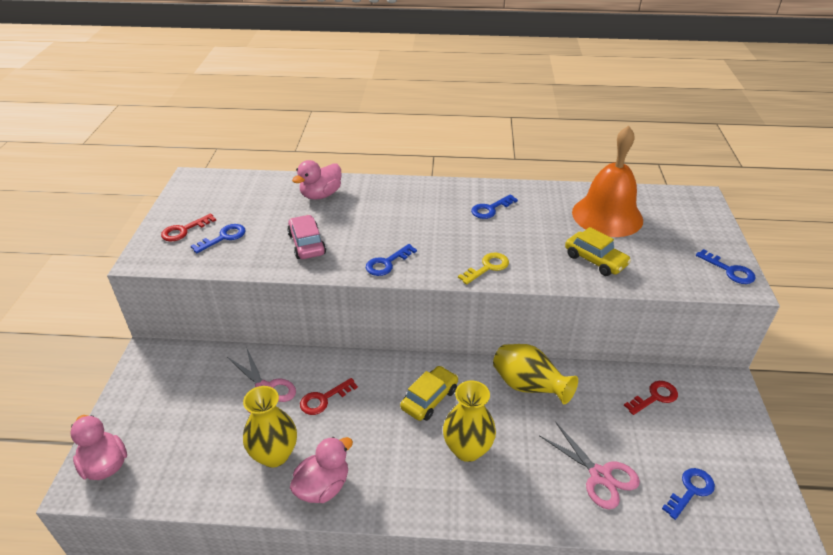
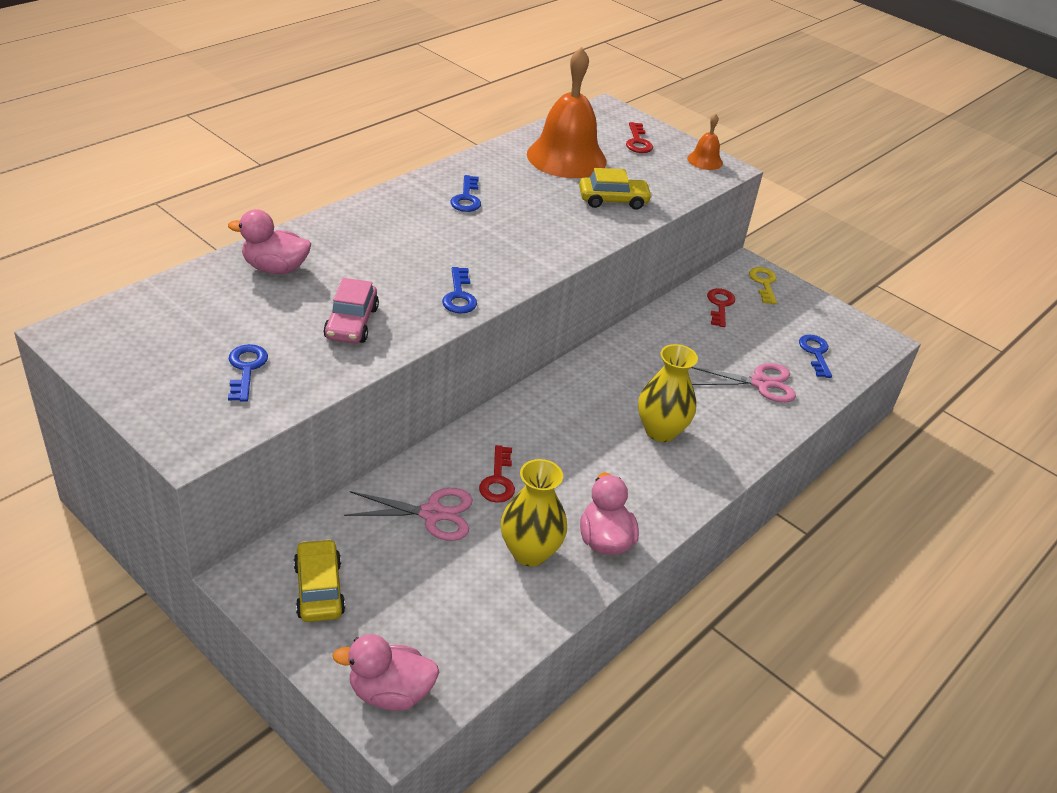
camera: 55 degrees left, 0 degrees up
red key [161,214,216,242] -> red key moved to [626,122,653,153]
pink car [287,215,326,259] -> pink car turned 105 degrees counterclockwise [323,278,379,343]
pink duck [292,160,342,199] -> pink duck turned 105 degrees clockwise [228,209,311,274]
yellow car [400,366,458,421] -> yellow car moved to [294,539,345,622]
yellow key [458,253,509,284] -> yellow key moved to [749,267,777,304]
yellow vase [493,344,578,404] -> none
blue key [696,249,756,284] -> orange bell [687,114,723,170]

